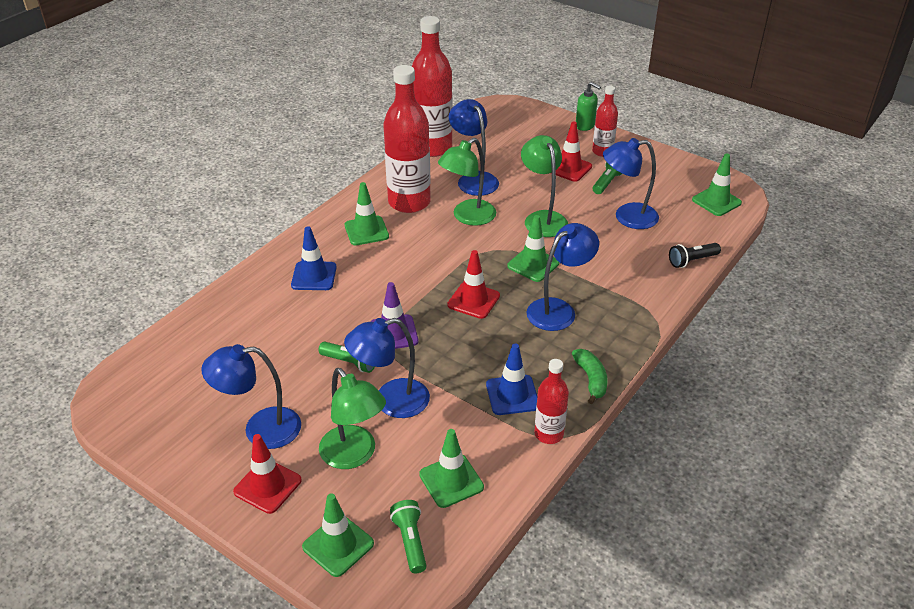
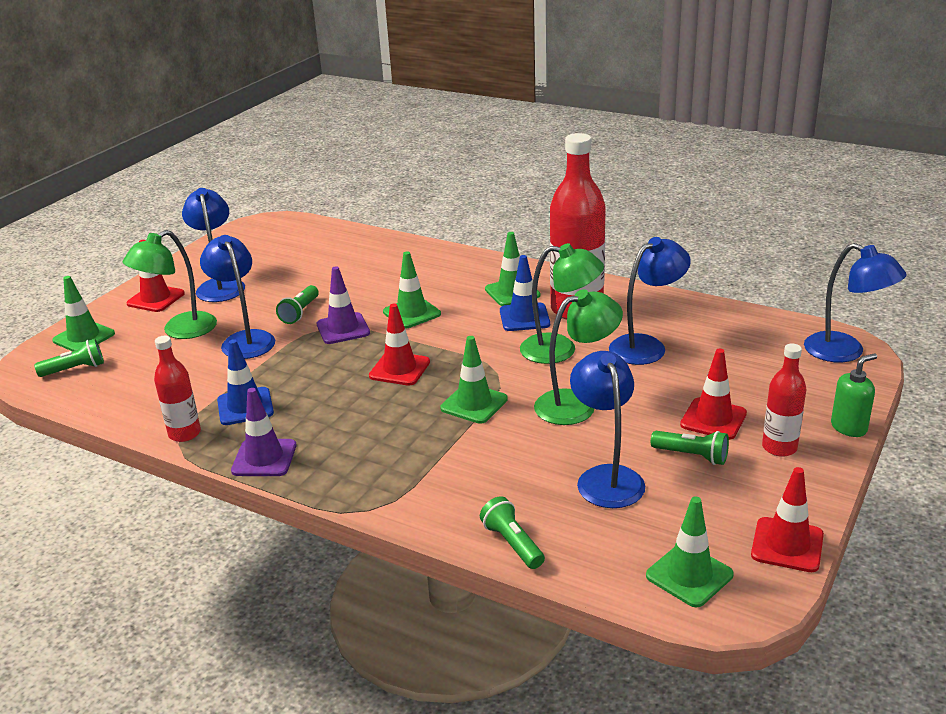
camera: 85 degrees right, 10 degrees down
blue traffic cone [291,226,337,290] -> blue traffic cone moved to [500,255,550,331]
red bottle [412,16,453,157] -> none
green traffic cone [419,429,484,508] -> green traffic cone moved to [383,251,441,328]
green lamp [438,138,496,226] -> green lamp turned 150 degrees clockwise [520,243,604,364]
blue lamp [526,223,599,331] -> blue lamp moved to [804,243,907,362]
green banana [572,349,607,404] -> purple traffic cone [231,388,296,476]
green soap dispenser [576,82,601,131] -> green soap dispenser turned 150 degrees counterclockwise [831,353,877,437]
black flashlight [669,243,721,268] -> green flashlight [480,496,545,569]
none -> red traffic cone [751,467,824,572]

